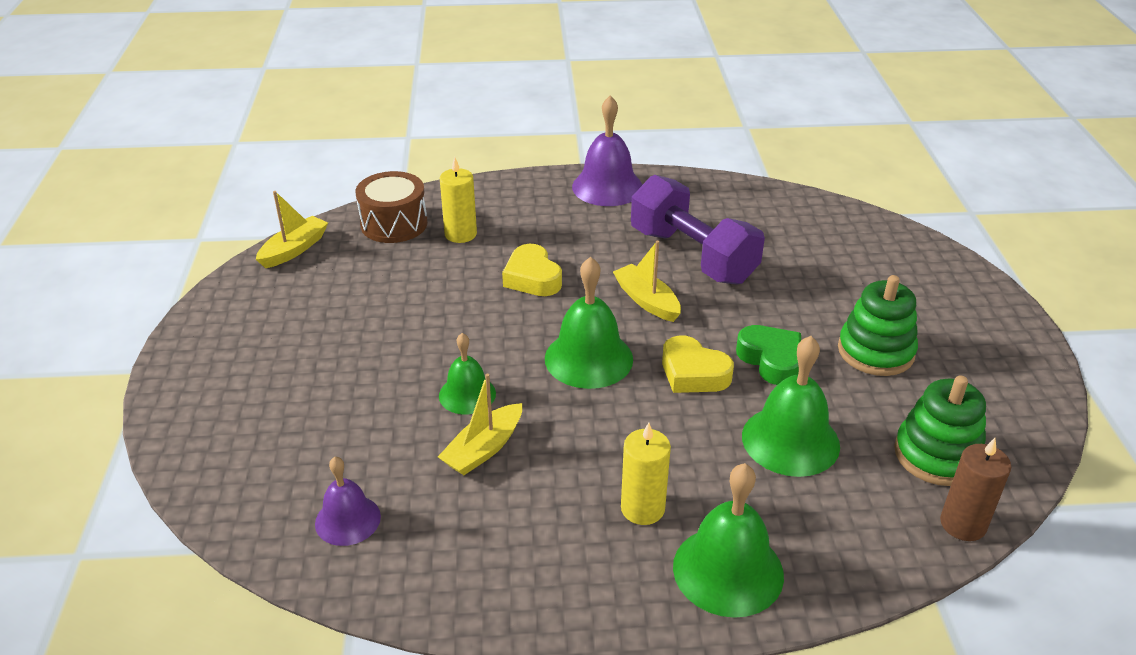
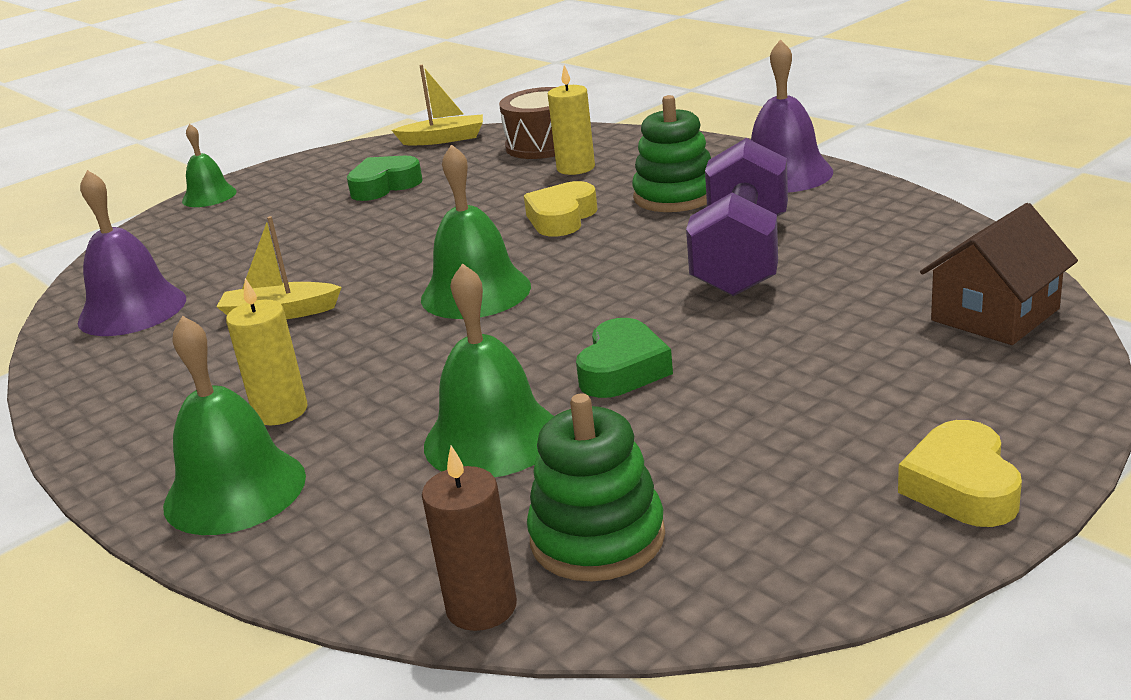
camera: 55 degrees right, 10 degrees down
purple bell [315,456,381,546] -> purple bell [78,170,186,336], size x1.62
green bell [439,333,496,415] -> green bell moved to [182,124,237,207]
yellow boat [613,240,681,322] -> none
yellow heart [662,335,734,393] -> yellow heart moved to [898,420,1022,527]
green stacking toy [838,275,918,376] -> green stacking toy moved to [632,95,711,212]
none -> green heart [347,156,423,201]
none -> brown house [920,203,1078,345]

